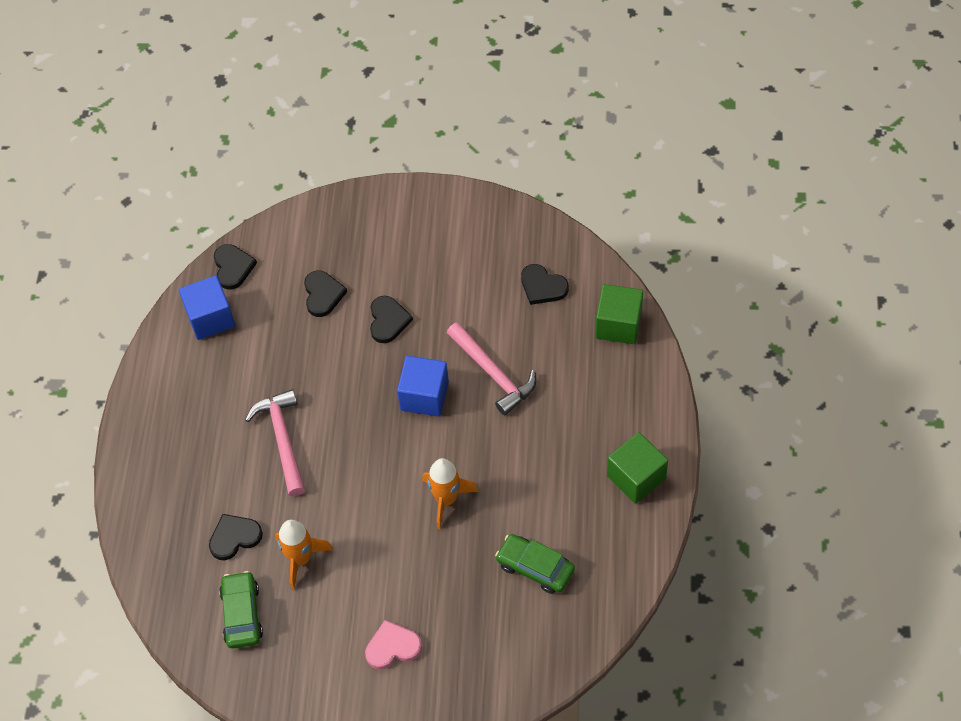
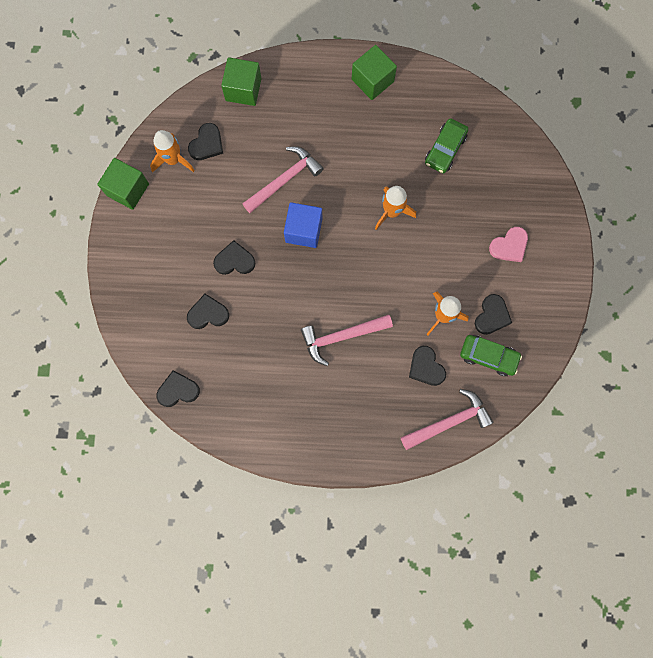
camera: 95 degrees left, 20 degrees up
blue cube [179,276,235,340] -> none
green car [219,571,263,648] -> green car turned 150 degrees counterclockwise [460,335,522,376]
pink heart [365,620,422,669] -> pink heart turned 105 degrees counterclockwise [489,227,528,262]
none -> green cube [97,158,149,210]
none -> orange rocket [150,130,195,172]
none -> pink hammer [401,389,493,450]
none -> black heart [475,294,512,335]

